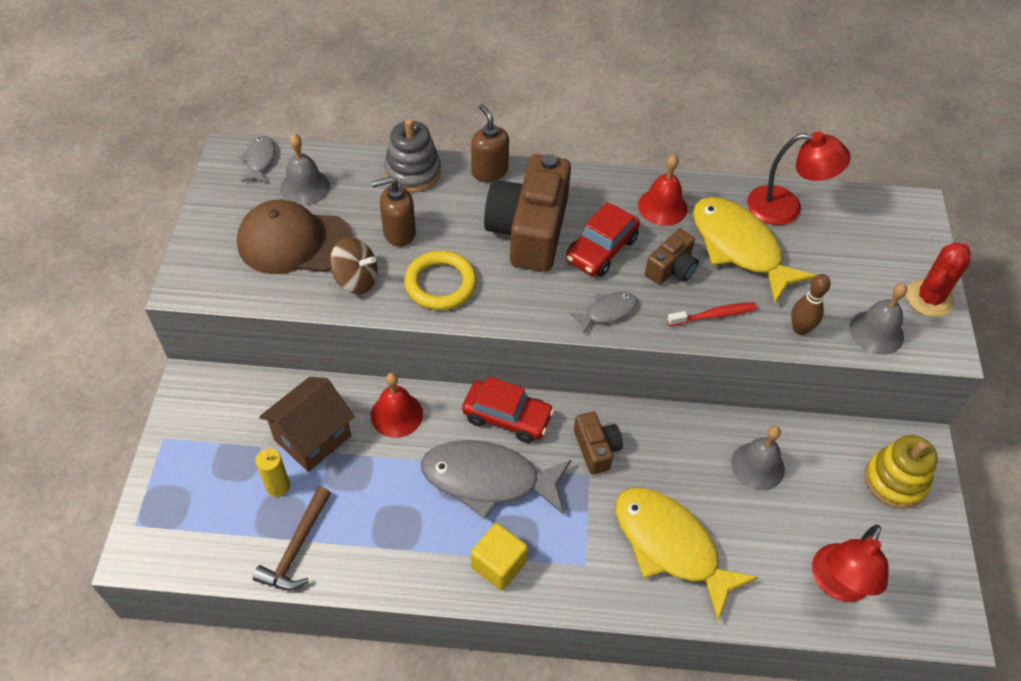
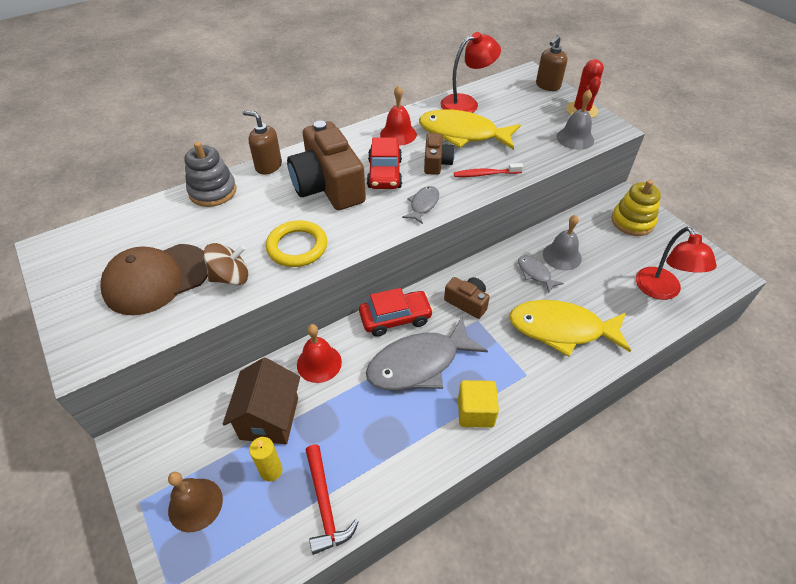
camera: 35 degrees left, 5 degrees down
grey fish [239,136,275,183] -> grey fish moved to [518,255,564,293]
brown hammer [253,487,331,590] -> red hammer [306,445,359,555]
grey bell [280,134,330,206] -> none
brown soap dispenser [372,177,416,247] -> brown soap dispenser moved to [536,35,567,91]
red toothbrush [667,302,757,326] -> red toothbrush turned 135 degrees counterclockwise [454,163,523,177]
brown bowling pin [791,274,831,335] -> none
none -> brown bell [168,472,223,533]

